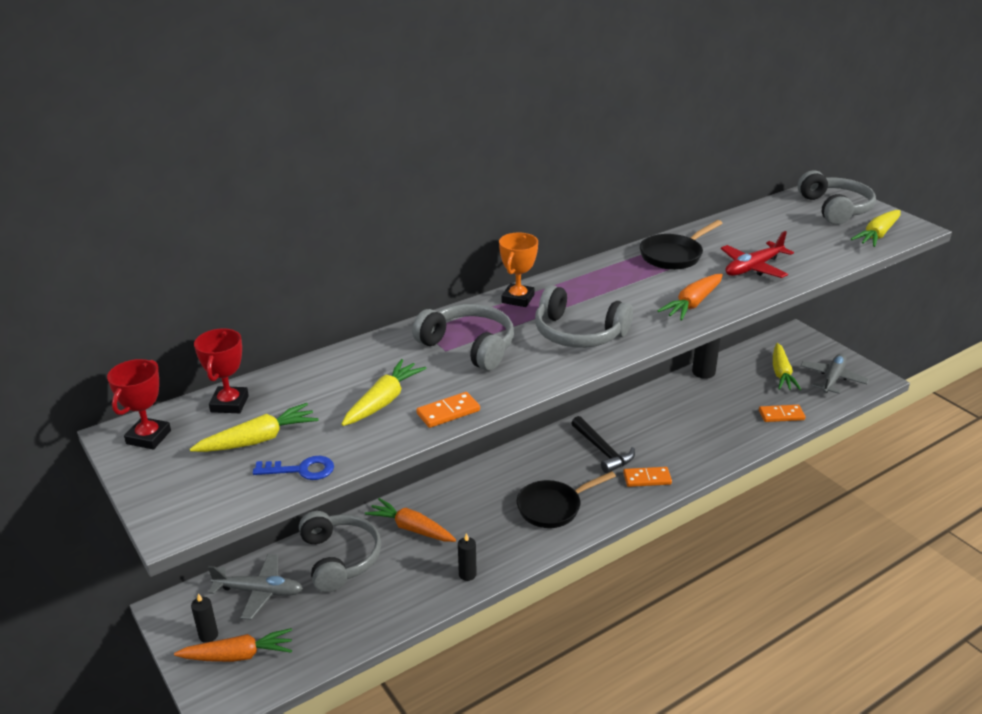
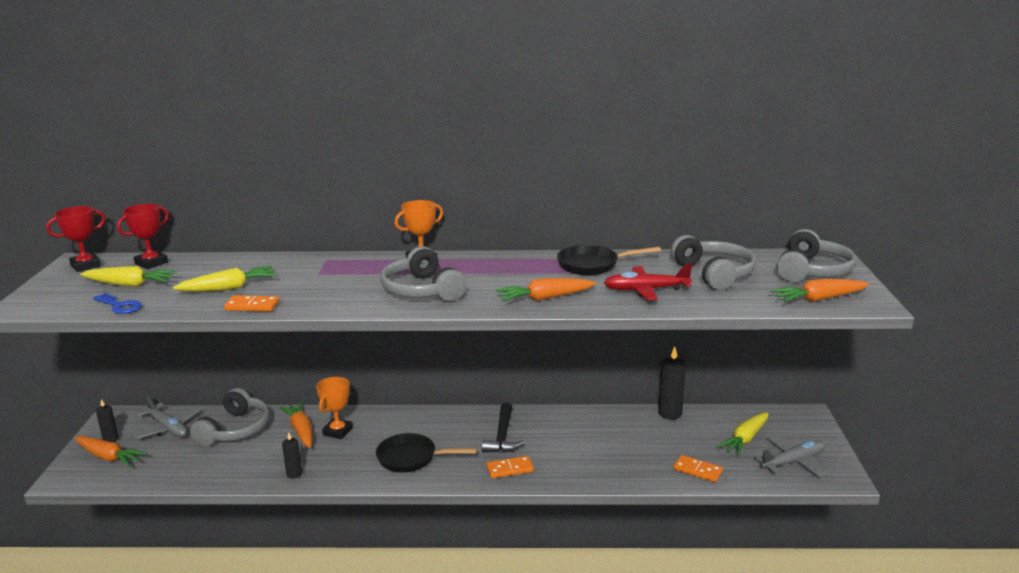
camera: 35 degrees right, 10 degrees down
grey headphones [412,304,514,371] -> grey headphones moved to [671,235,756,290]
orange domino [623,467,672,487] -> orange domino turned 45 degrees counterclockwise [486,456,534,478]
yellow carrot [851,210,901,247] -> orange carrot [770,279,869,302]
none -> orange trophy [316,377,353,439]

